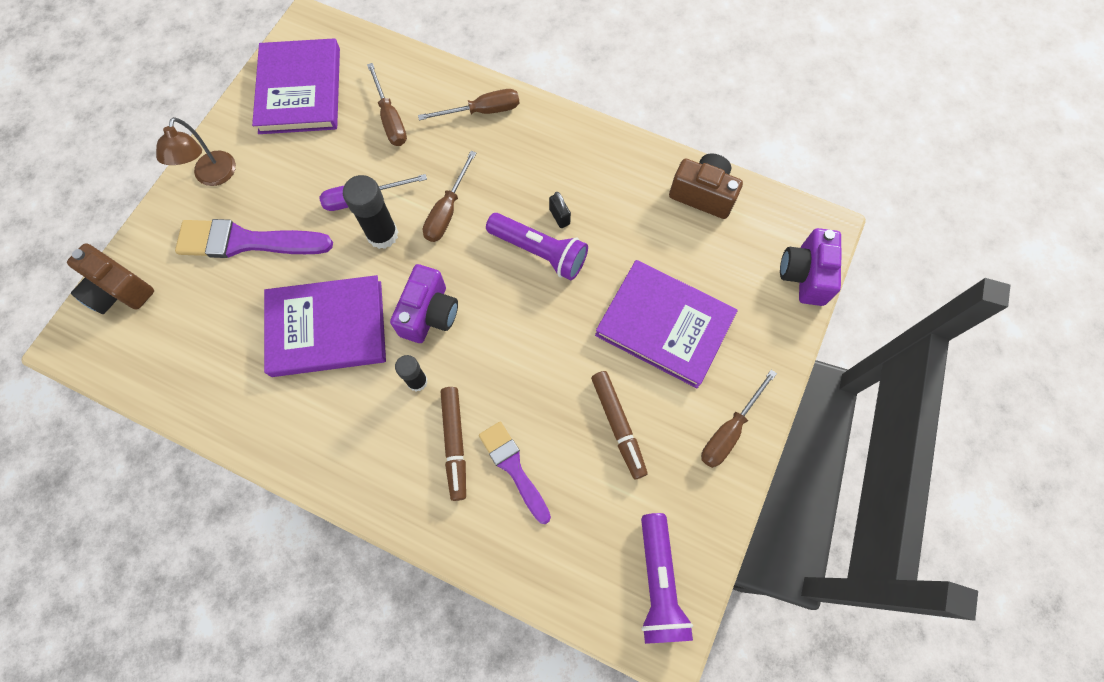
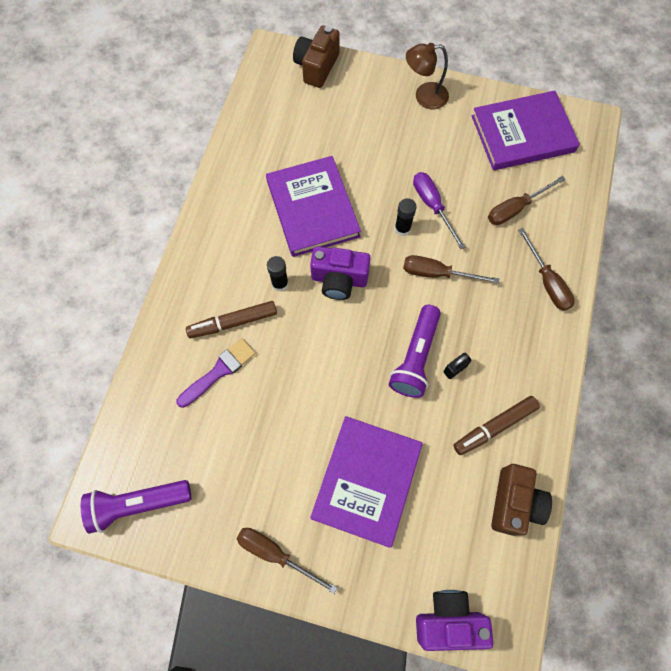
camera: 80 degrees right, 0 degrees up
purple brush [175,219,333,258] -> none
black glue stick [343,175,398,249] -> black glue stick [395,198,417,236], size x0.62
brown marker [591,371,648,479] -> brown marker moved to [453,396,540,455]

